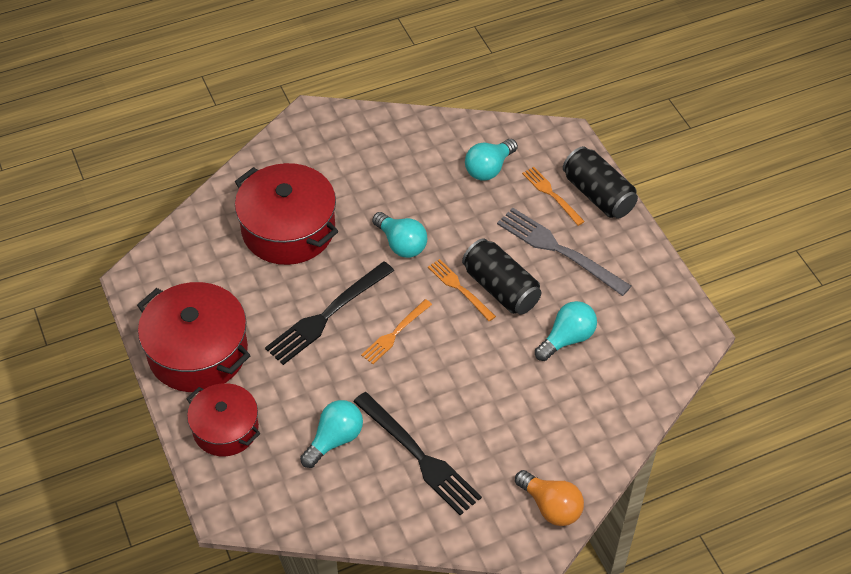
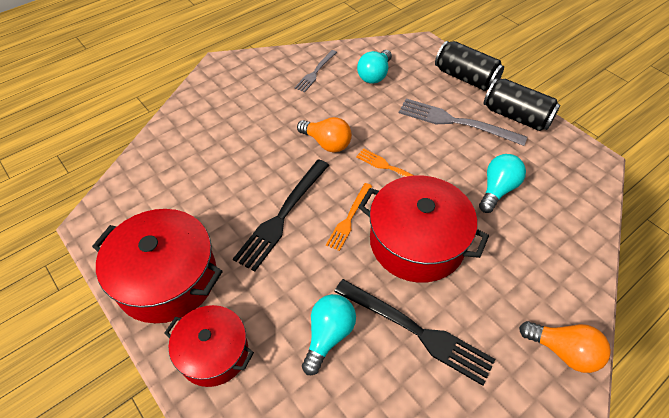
camera: 15 degrees left, 0 degrees up
red pot [235,163,339,265] -> red pot moved to [358,175,489,283]
turquoise light bulb [372,212,427,258] -> orange light bulb [297,117,352,153]
black can [462,239,542,315] -> black can moved to [484,78,560,131]
orange fork [522,167,585,226] -> none
none -> grey fork [294,50,337,92]

